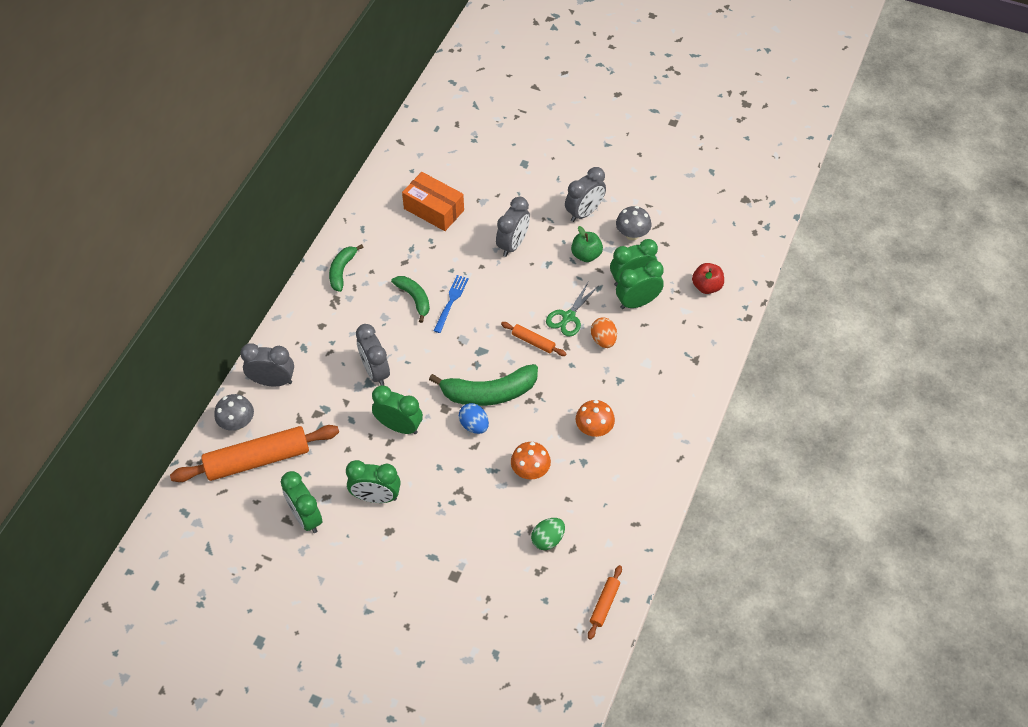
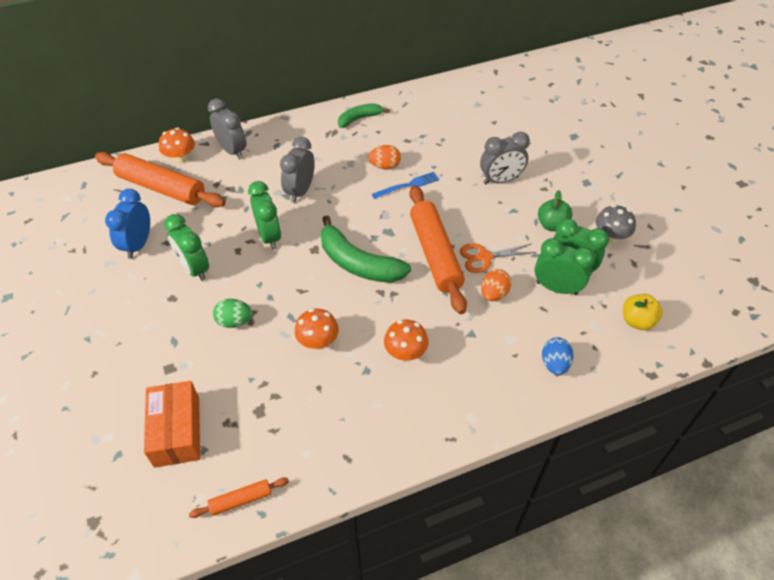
camera: 45 degrees right, 5 degrees down
grey mushroom [214,394,254,431] -> orange mushroom [159,127,195,164]
green clock [281,471,322,533] -> blue clock [105,189,150,259]
green banana [391,276,430,323] -> orange egg [369,145,401,169]
orange box [402,172,464,231] -> orange box moved to [144,381,200,468]
blue egg [459,403,489,434] -> blue egg moved to [542,337,574,375]
orange rolling pin [501,322,566,356] -> orange rolling pin [409,185,467,314], size x2.16
green egg [531,518,565,550] -> green egg moved to [213,299,252,328]
green scissors [546,282,597,337] -> orange scissors [460,243,536,273]
grey clock [565,167,606,222] -> none
red apple [692,263,724,294] -> yellow apple [623,294,663,330]

